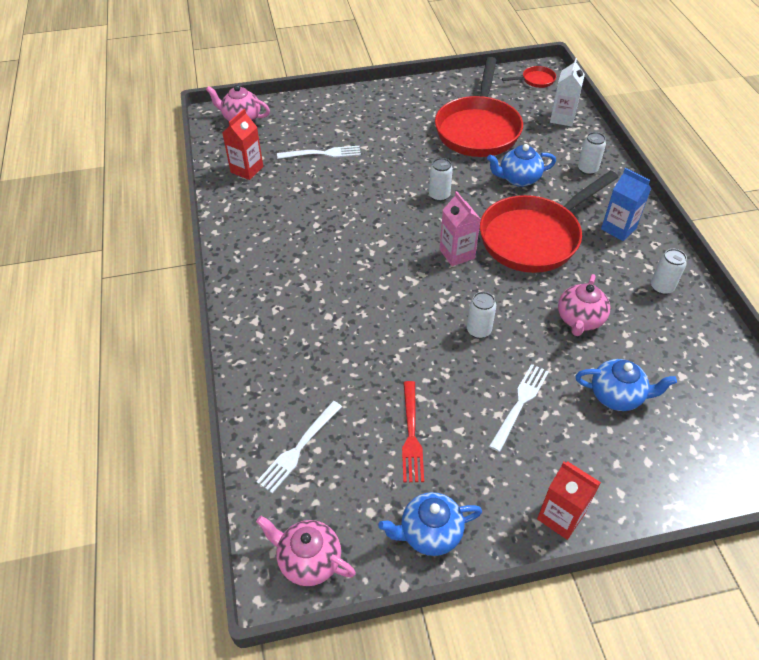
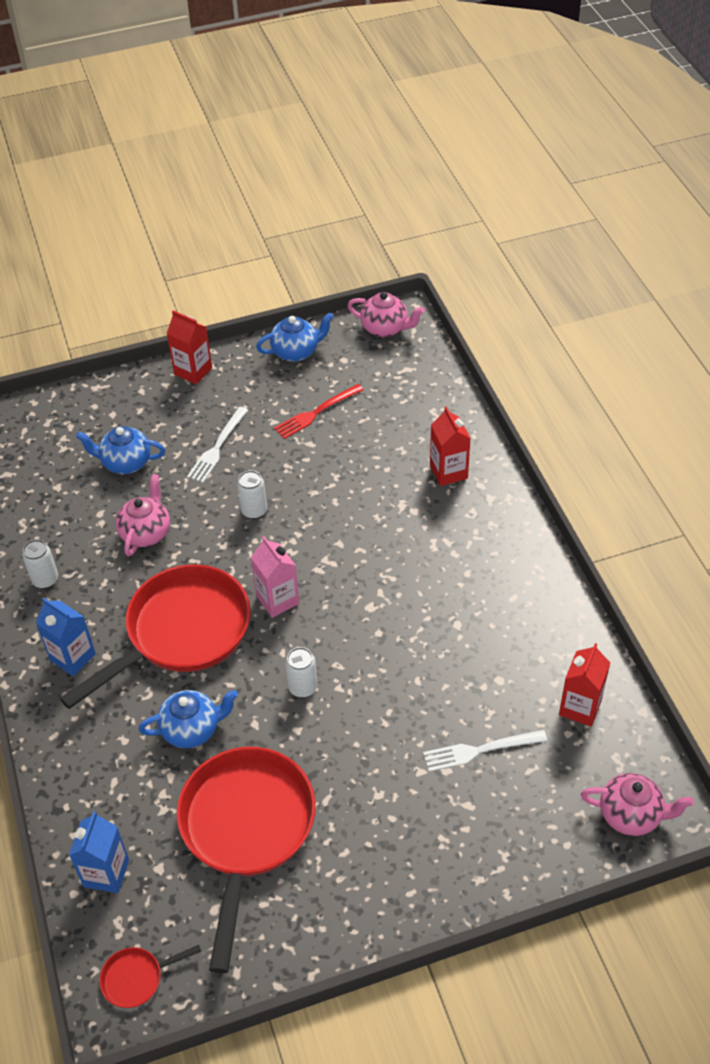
camera: 175 degrees right, 0 degrees up
white fork [256,401,342,493] -> none
red fork [402,381,424,482] -> red fork turned 120 degrees counterclockwise [274,384,364,439]
white carton [550,58,585,127] -> blue carton [69,811,129,893]
white can [578,132,606,175] -> none
none -> red carton [430,406,471,486]

